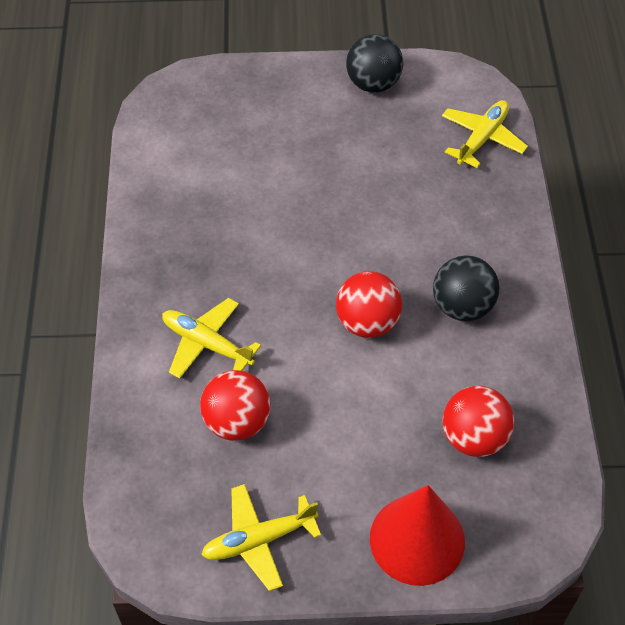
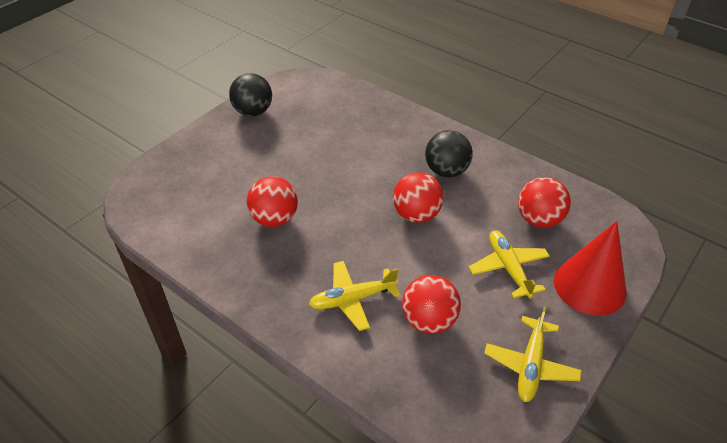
camera: 50 degrees left, 10 degrees down
yellow plane [442,100,528,168] -> yellow plane moved to [469,230,550,299]
none -> red ball [247,176,298,227]

